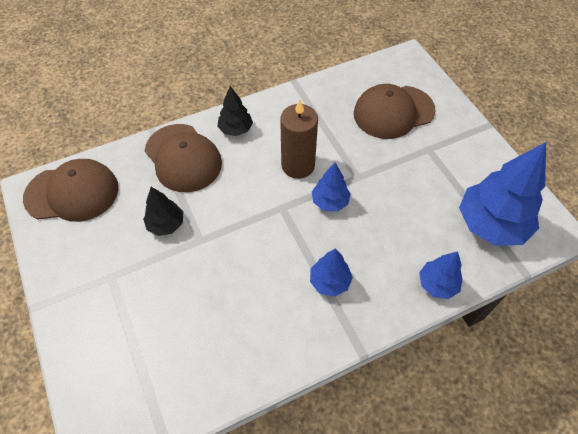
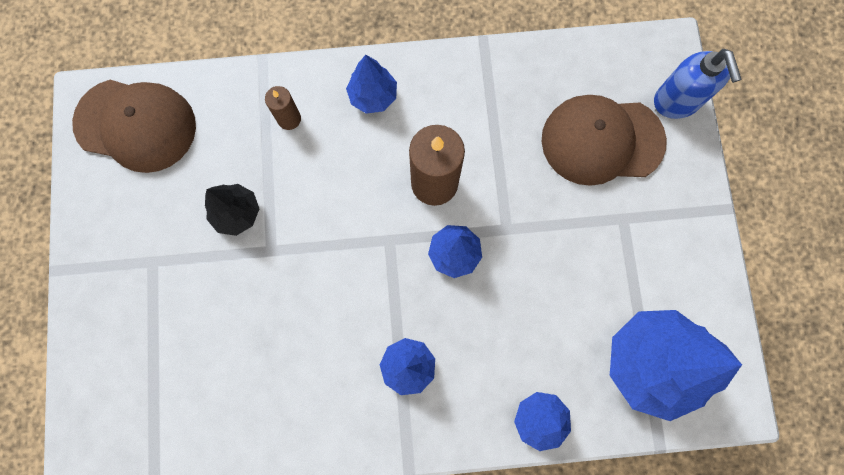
camera: 20 degrees right, 20 degrees up
brown cap [145,124,222,192] -> brown candle [265,86,301,130]
black tree [217,86,253,136] -> blue tree [346,55,397,114]
none -> blue soap dispenser [654,49,742,119]

